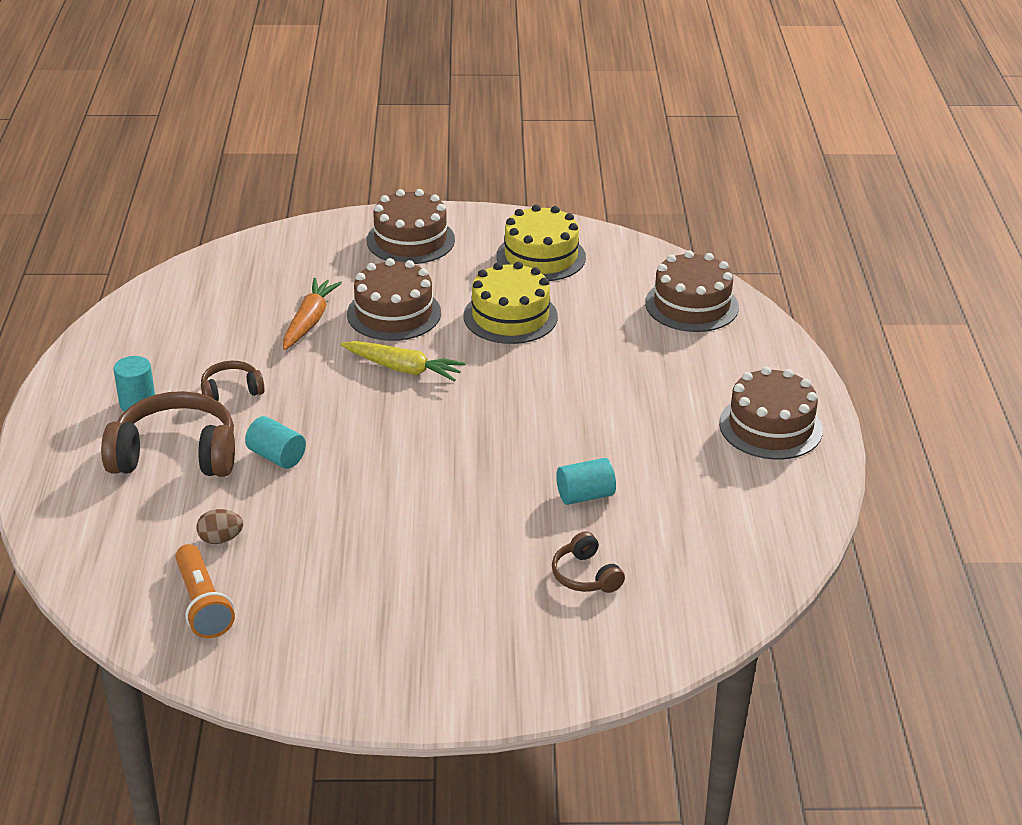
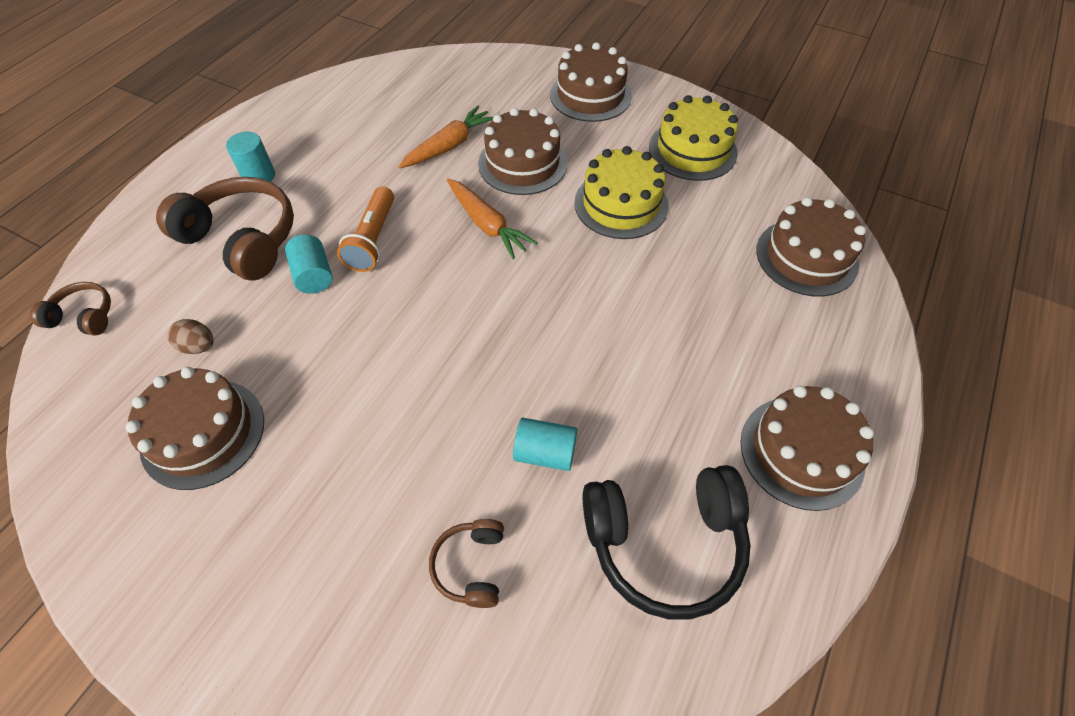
camera: 30 degrees right, 20 degrees up
orange flashlight [175,544,235,638] -> orange flashlight moved to [337,186,394,272]
brown headphones [201,361,265,401] -> brown headphones moved to [30,282,111,335]
yellow carrot [340,341,466,382] -> orange carrot [447,179,537,259]
none -> brown cake [126,367,264,490]
none -> black headphones [583,465,751,619]

